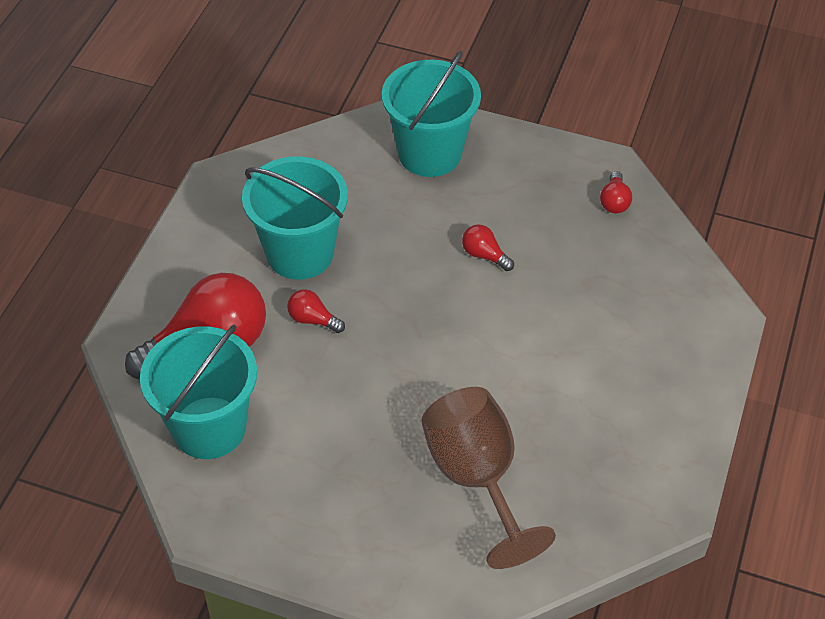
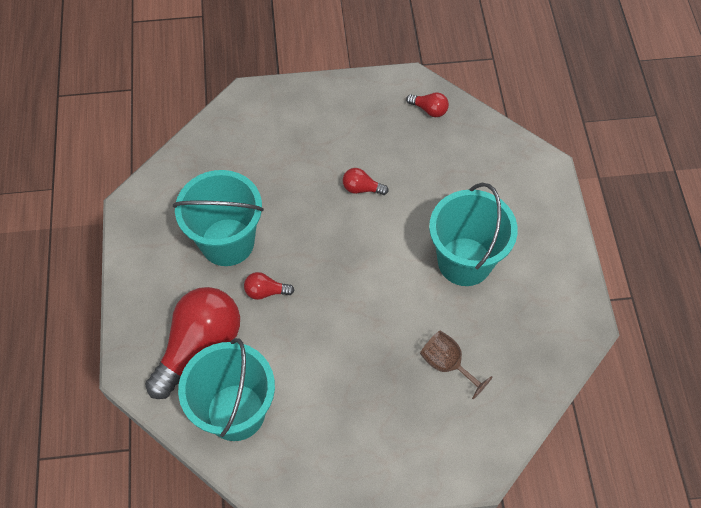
camera: 25 degrees left, 10 degrees up
turquoise bucket [382,51,481,177] -> turquoise bucket moved to [429,183,518,286]
brown goblet [422,387,556,569] -> brown goblet [420,331,493,399], size x0.54
red light bulb [600,171,632,213] -> red light bulb turned 45 degrees counterclockwise [406,93,449,117]

